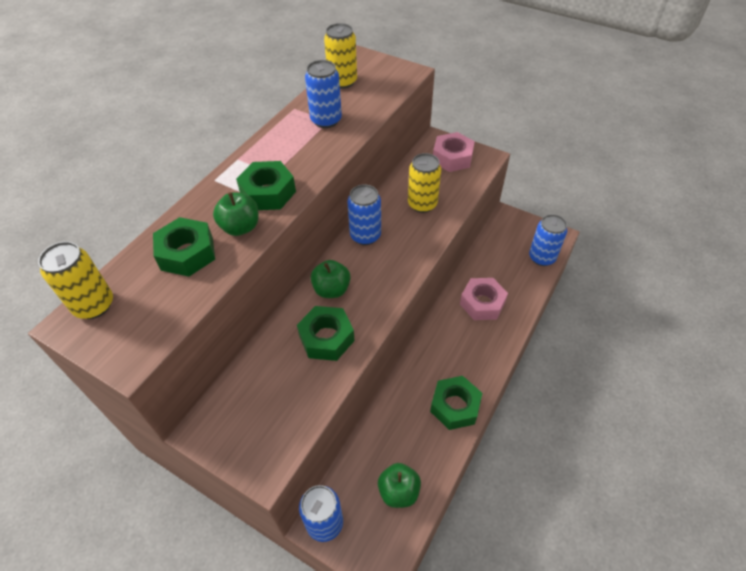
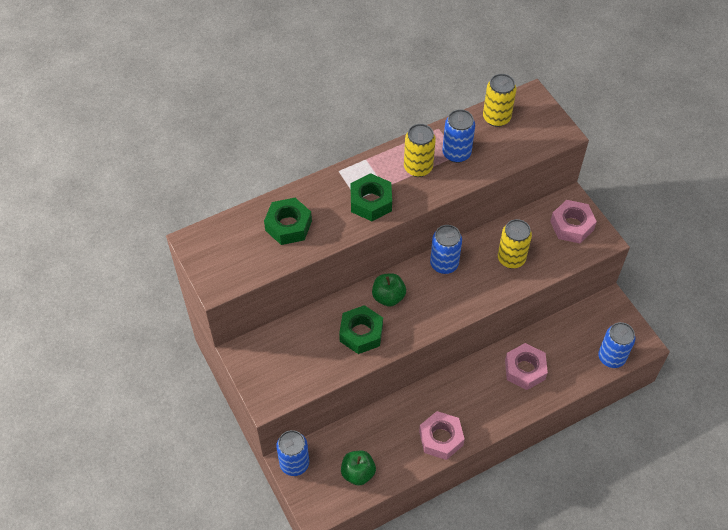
camera: 30 degrees right, 5 degrees up
yellow can [38,241,113,319] -> yellow can moved to [404,124,436,177]
green apple [213,192,259,236] -> none
green nut [430,376,482,430] -> pink nut [419,411,465,460]

